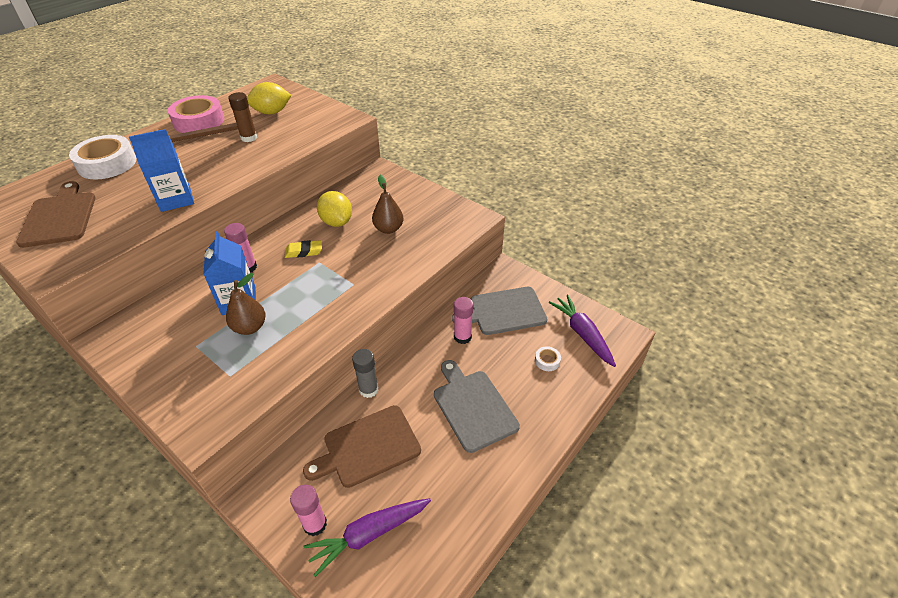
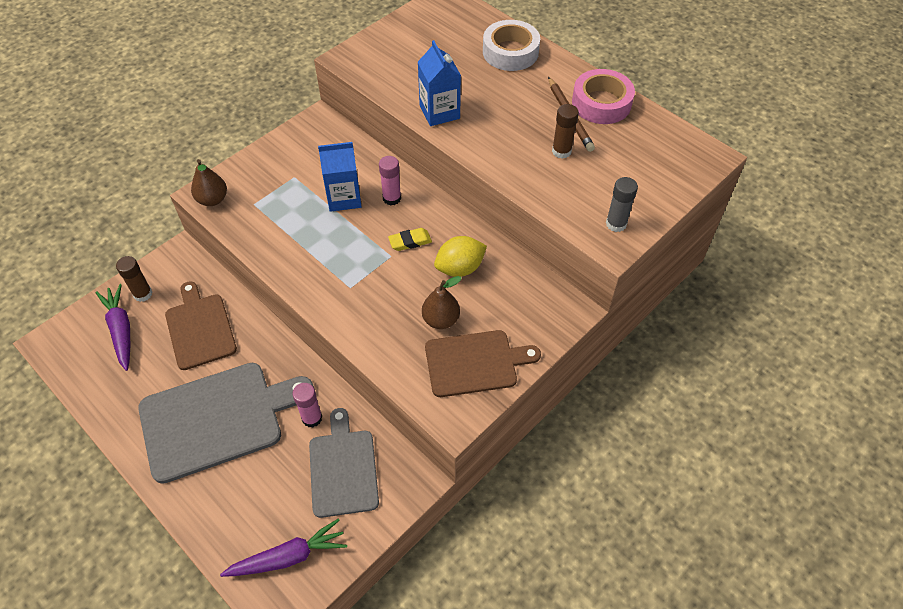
camera: 95 degrees right, 10 degrees up
brown cutting board [16,181,96,248] -> brown cutting board moved to [425,330,541,397]
brown pear [226,273,266,335] -> brown pear moved to [191,159,227,206]
yellow lemon [247,82,291,114] -> none
yellow eraser [285,240,322,258] -> yellow eraser turned 75 degrees clockwise [388,228,432,251]
pink glue stick [290,485,327,536] -> brown glue stick [116,256,152,302]
grey glue stick [352,349,379,398] -> grey glue stick moved to [606,177,638,232]
grey cutting board [434,360,520,453] -> grey cutting board [138,363,314,484], size x1.56
white tape [535,346,561,371] -> none

